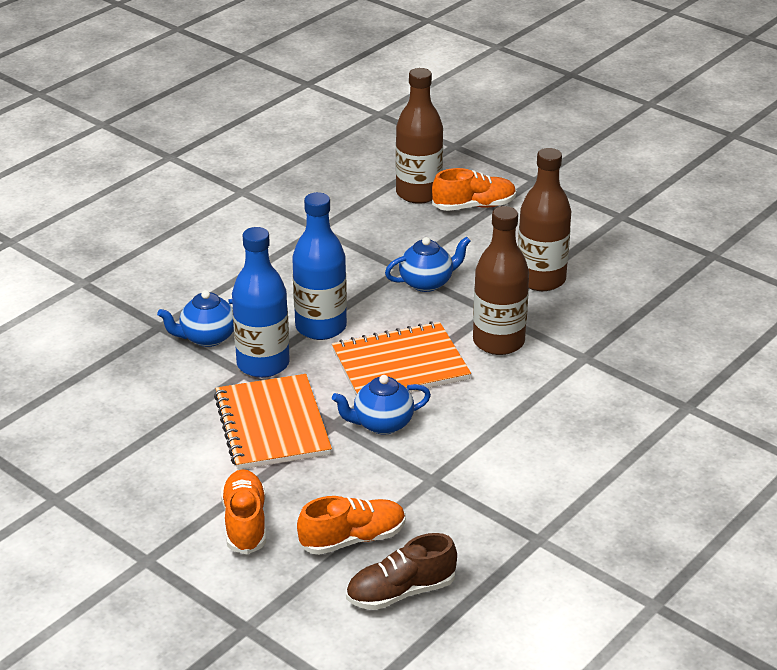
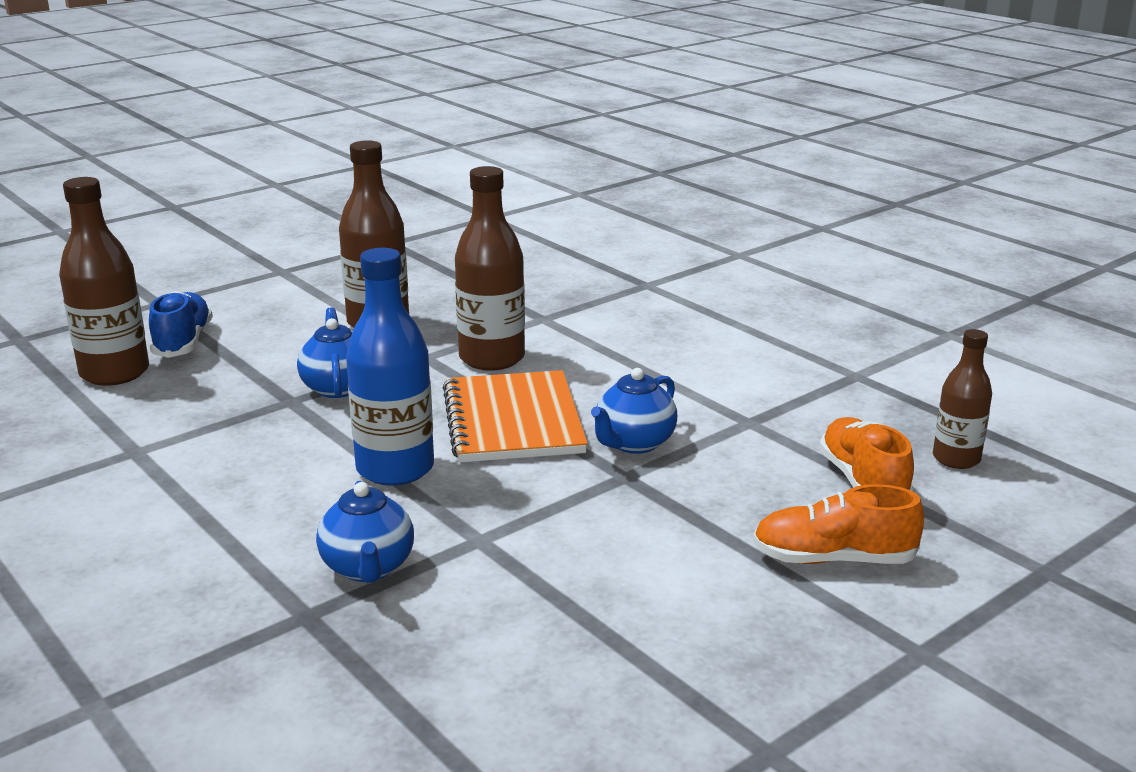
camera: 80 degrees left, 10 degrees down
orange notebook [214,374,332,470] -> none
blue bottle [232,227,290,378] -> none
blue teapot [332,375,431,435] -> blue teapot turned 45 degrees clockwise [591,368,677,454]
brown shoe [346,533,457,610] -> brown bottle [933,329,992,469]
orange shoe [432,168,517,211] -> blue shoe [149,291,213,358]

